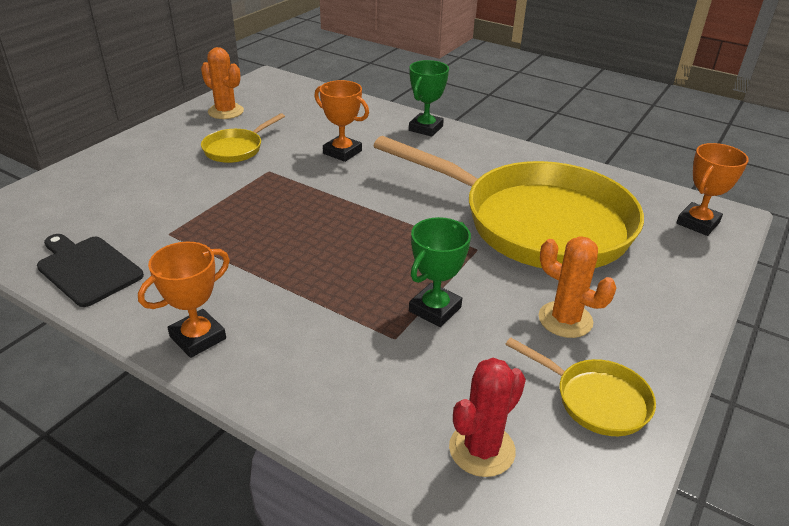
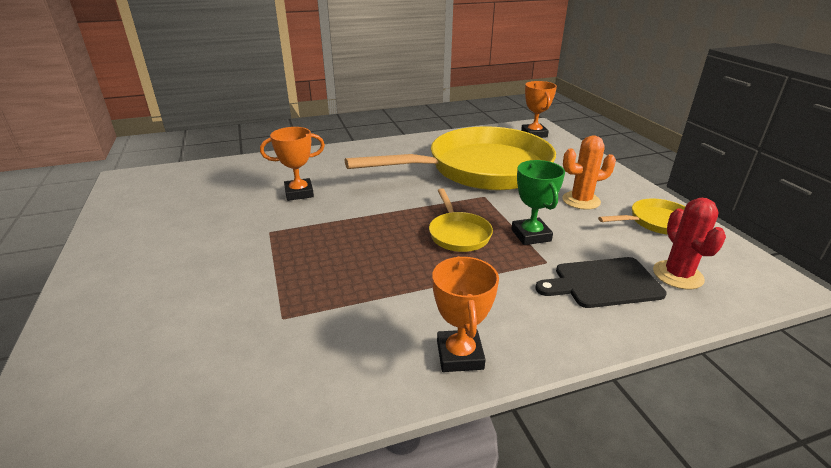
camera: 50 degrees left, 5 degrees down
black cutting board [37,234,144,307] -> black cutting board moved to [535,257,666,308]
orange cactus [201,47,244,119] -> none
yellow pan [201,113,285,163] -> yellow pan moved to [429,188,493,252]
green trophy [409,60,449,137] -> none

